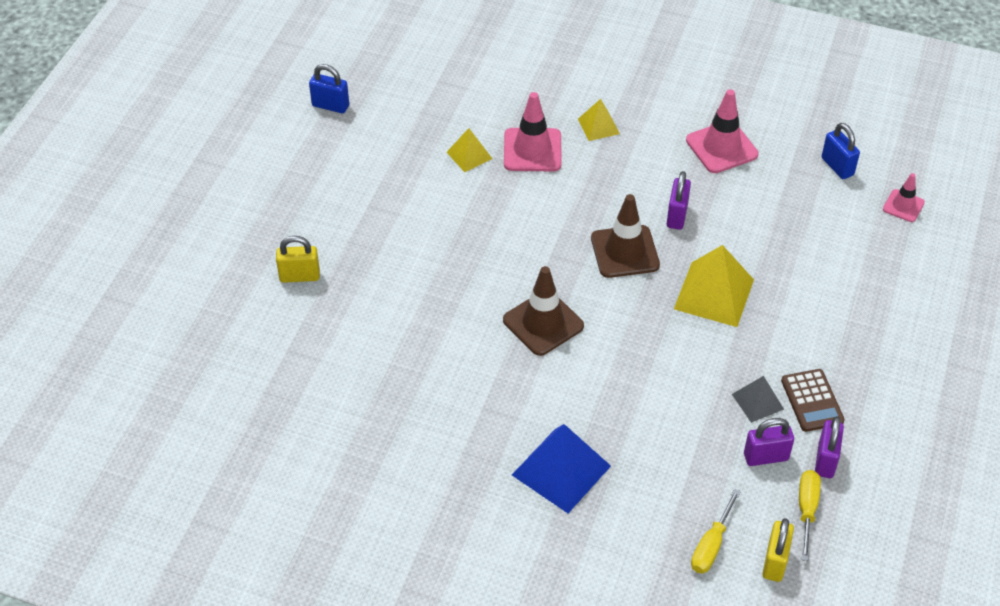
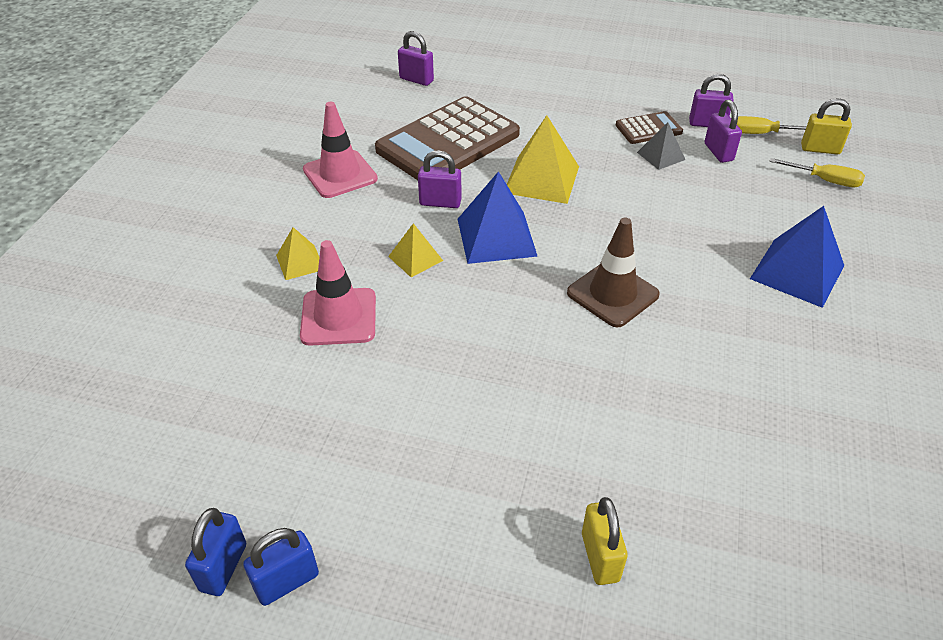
camera: 95 degrees left, 5 degrees down
yellow pyramid [447,128,492,172] -> yellow pyramid moved to [388,223,443,277]
brown traffic cone [591,194,660,278] -> blue pyramid [458,171,538,264]
blue padlock [822,123,860,179] -> blue padlock moved to [243,528,319,606]
pink traffic cone [883,173,925,222] -> purple padlock [398,31,434,86]
none -> brown calculator [375,96,520,180]

